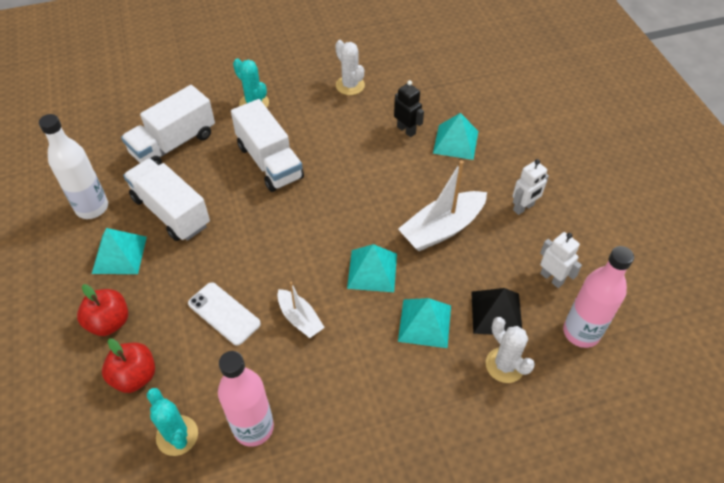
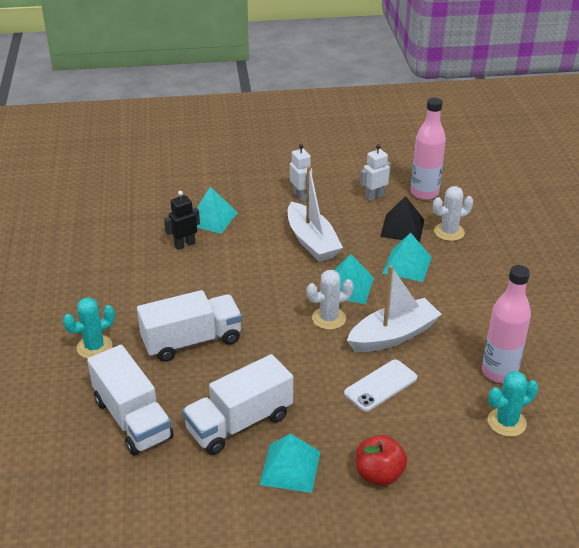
camera: 80 degrees left, 15 degrees down
white bottle [39,114,108,219] -> none
red apple [102,338,155,393] -> none
white boat [277,282,325,338] -> white boat [347,265,442,352], size x1.71
white cactus [335,40,365,95] -> white cactus moved to [307,270,354,330]

